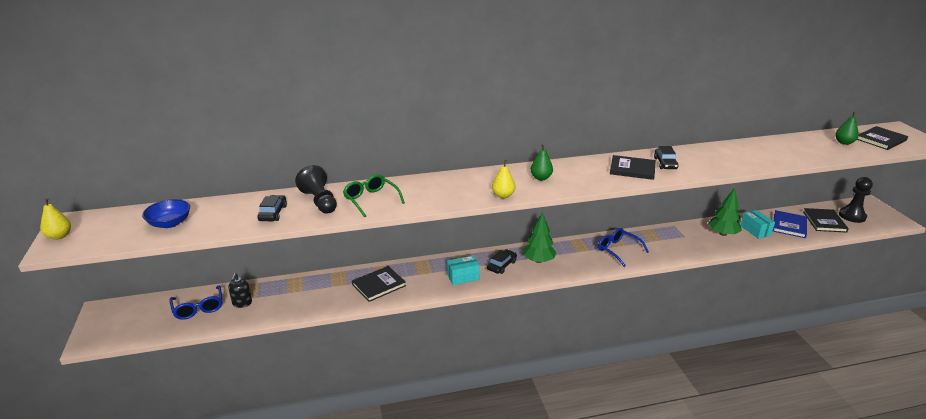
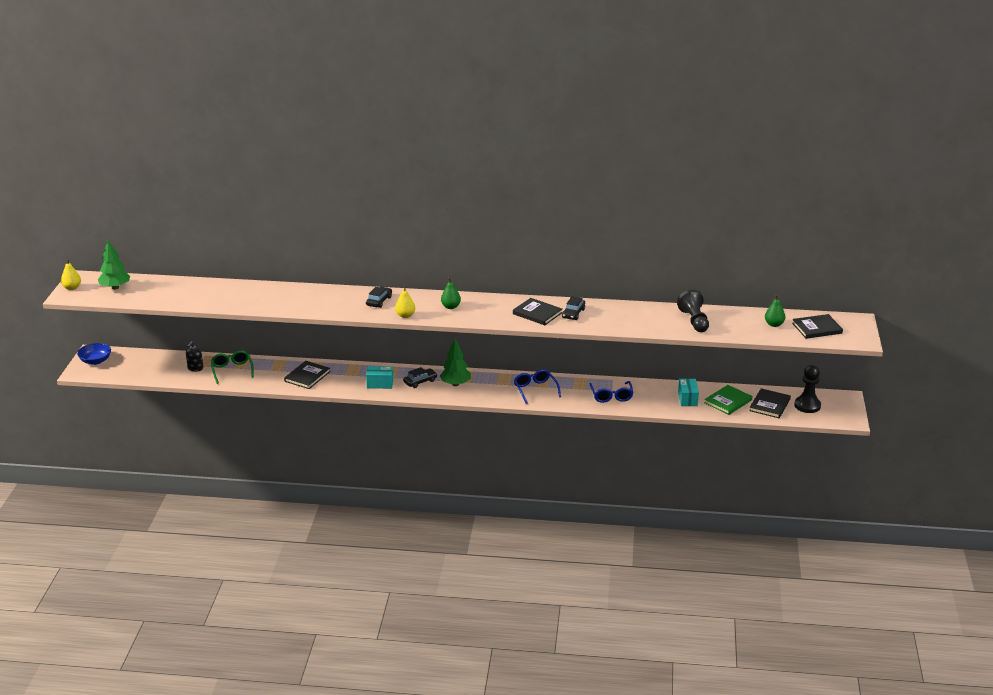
camera: 20 degrees right, 0 degrees up
blue bowl [142,199,190,228] -> blue bowl moved to [77,343,111,365]
blue glasses [169,286,222,320] -> blue glasses moved to [590,381,634,403]
black car [257,195,287,221] -> black car moved to [366,287,392,308]
black pawn [295,165,337,214] -> black pawn moved to [677,289,709,332]
green glasses [343,174,405,218] -> green glasses moved to [211,351,254,384]
black book [352,266,406,302] -> black book turned 45 degrees counterclockwise [284,361,330,389]
green tree [708,187,742,236] -> green tree moved to [98,240,130,290]
blue book [773,210,807,238] -> green book [704,385,752,415]

